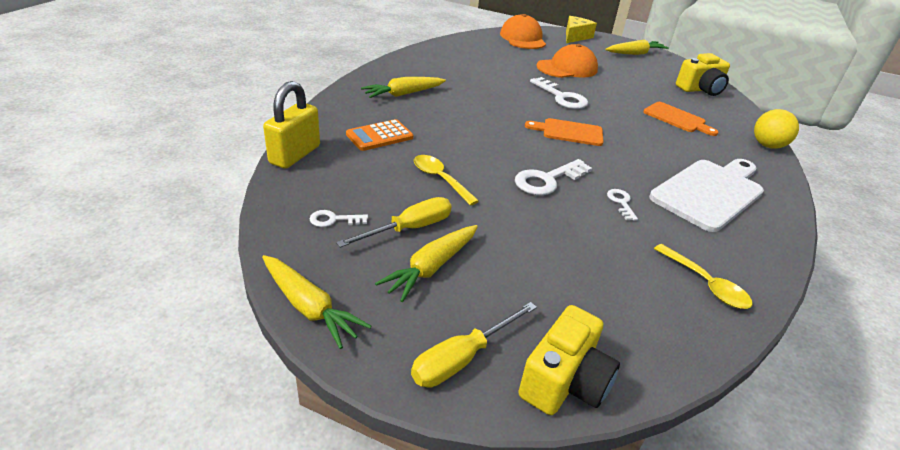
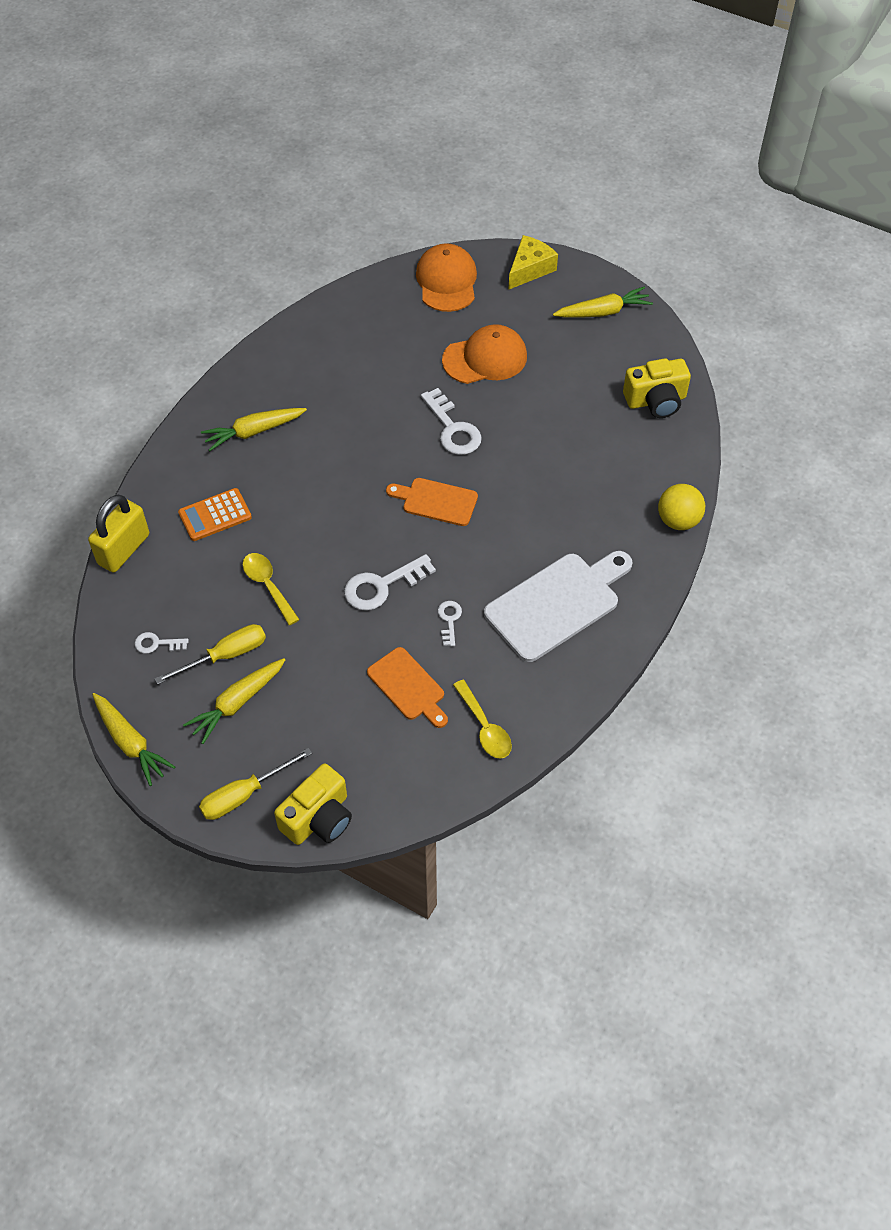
camera: 10 degrees right, 20 degrees up
orange cutting board [643,102,718,136] -> orange cutting board moved to [367,647,448,728]

